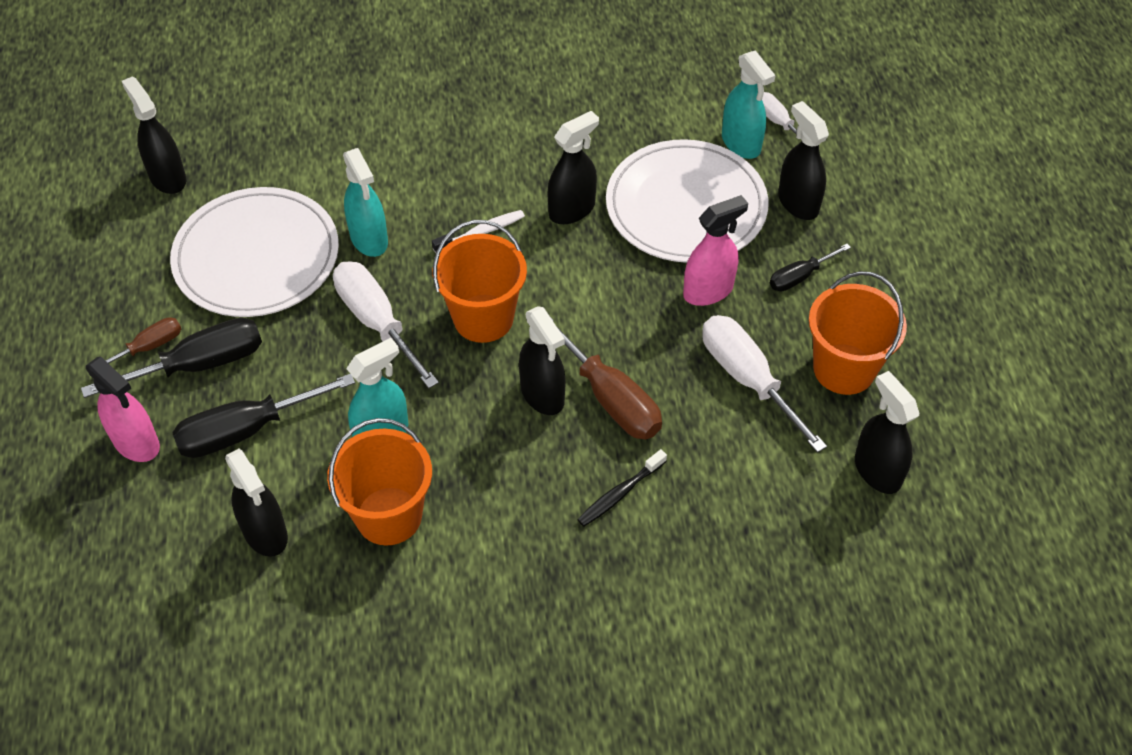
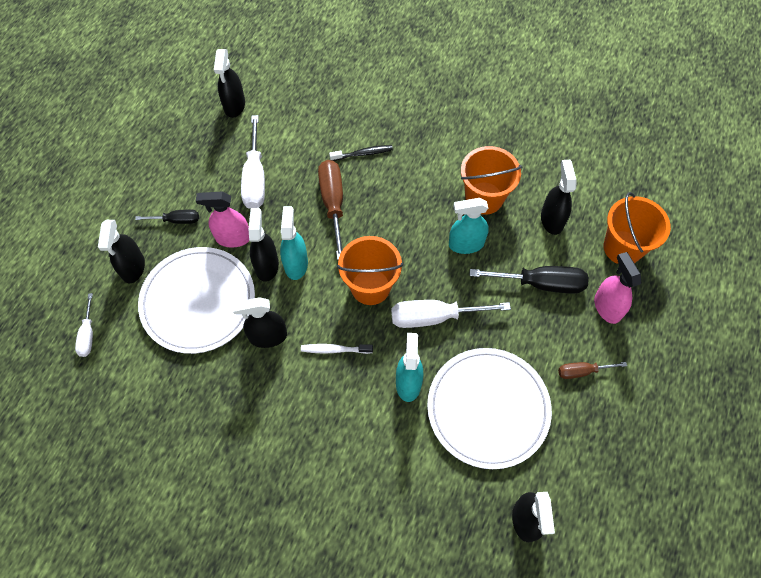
camera: 150 degrees left, 10 degrees up
black screwdriver [81,318,262,398] -> none
white screwdriver [333,261,439,388] -> white screwdriver turned 90 degrees clockwise [391,300,511,328]
black spray bottle [519,306,566,415] -> black spray bottle moved to [249,208,279,282]
turquoise spray bottle [722,50,776,159] -> turquoise spray bottle moved to [280,206,308,280]
orange bucket [809,271,907,395] -> orange bucket moved to [603,192,671,264]

